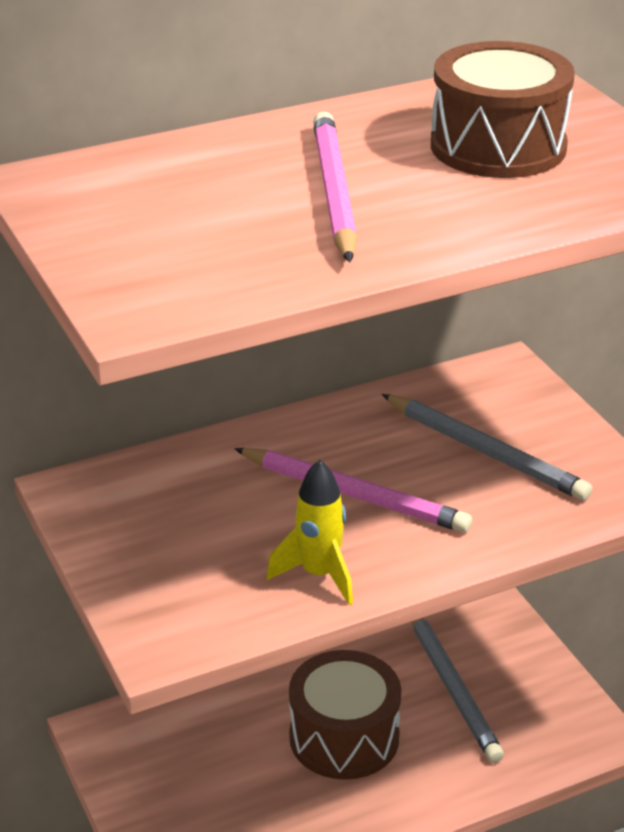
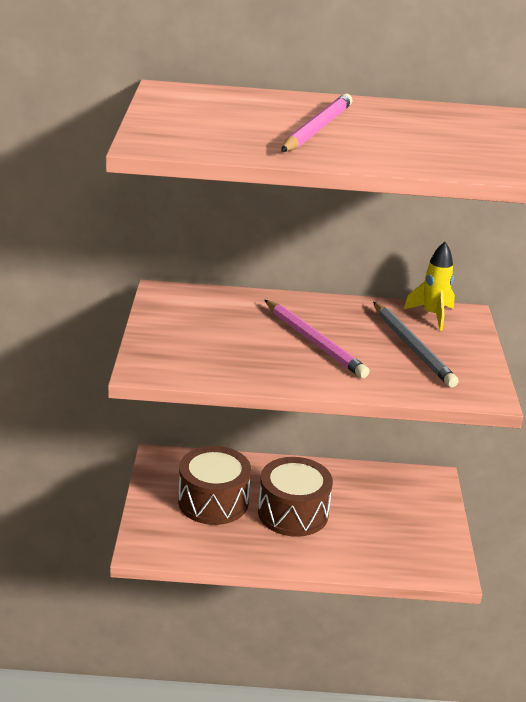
camera: 25 degrees right, 5 degrees down
yellow rocket [266,460,353,605] -> yellow rocket moved to [403,242,455,331]
grey pencil [412,618,504,763] -> none
brown drum [431,41,575,178] -> brown drum moved to [178,446,251,525]

